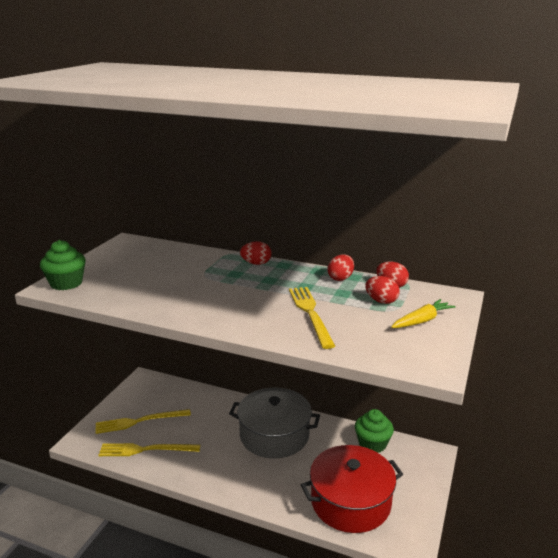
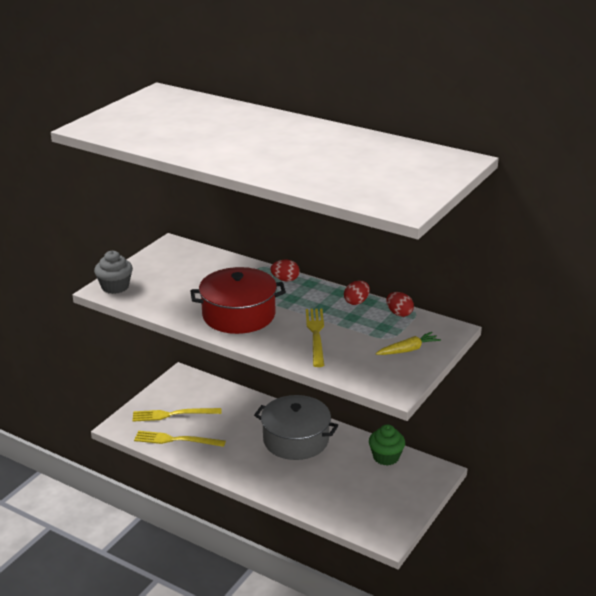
camera: 10 degrees right, 5 degrees up
green cupcake [40,240,86,290] -> grey cupcake [94,251,133,294]
red pot [301,445,403,533] -> red pot moved to [191,267,286,334]
red egg [365,276,400,304] -> none

